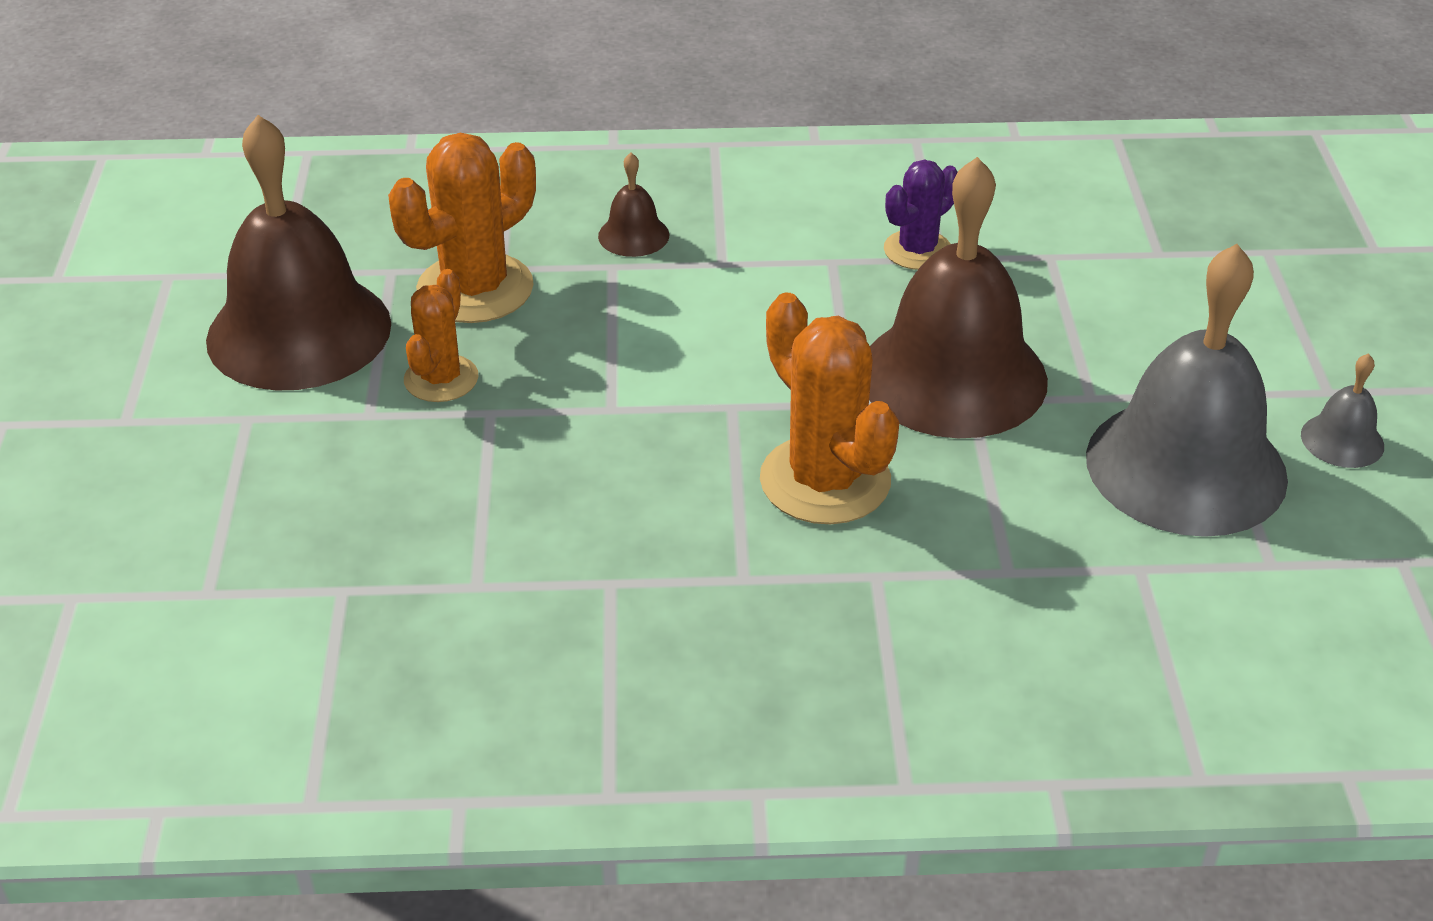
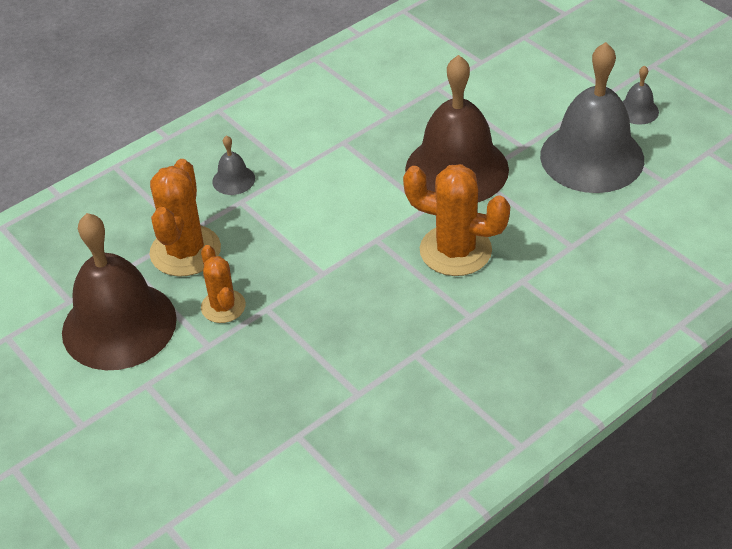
camera: 35 degrees left, 5 degrees up
brown bell [598,152,670,257] -> grey bell [212,135,255,195]
purple cactus [884,160,957,270] -> none

